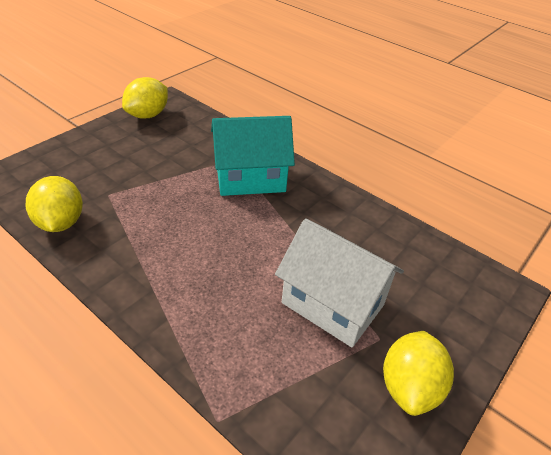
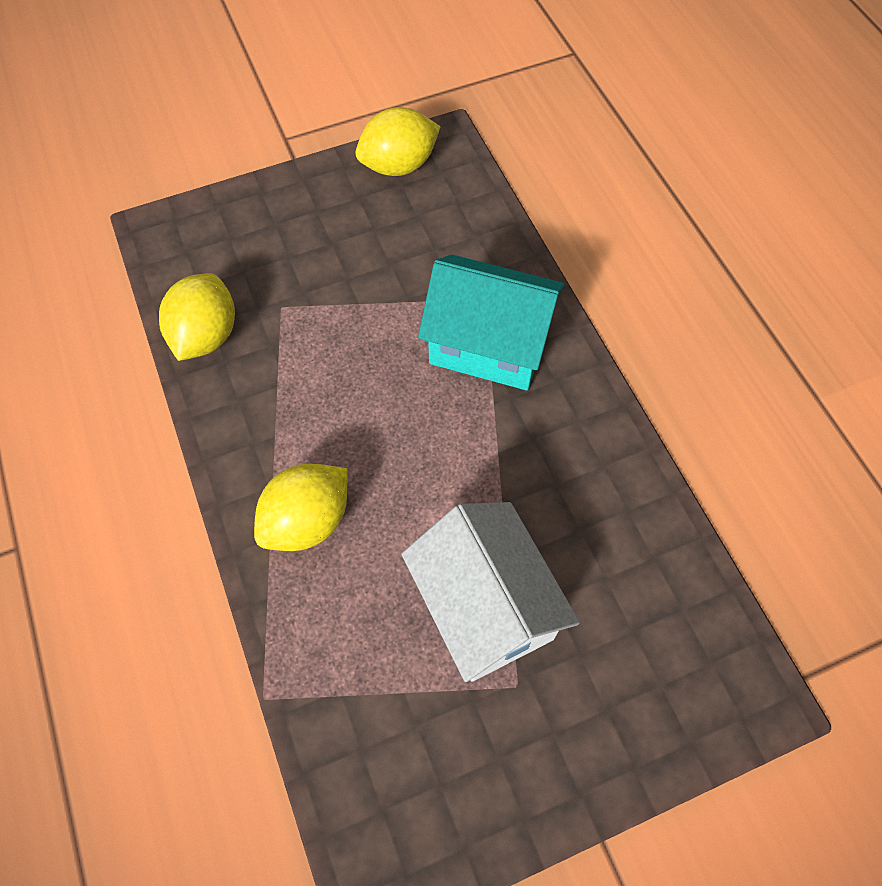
camera: 30 degrees right, 20 degrees up
yellow lemon [383,331,454,416] -> yellow lemon moved to [254,464,348,551]

